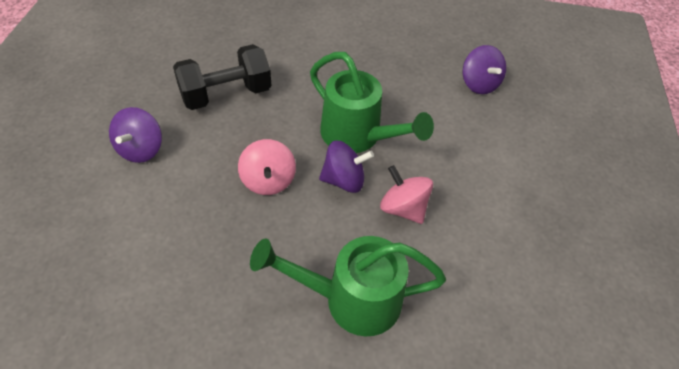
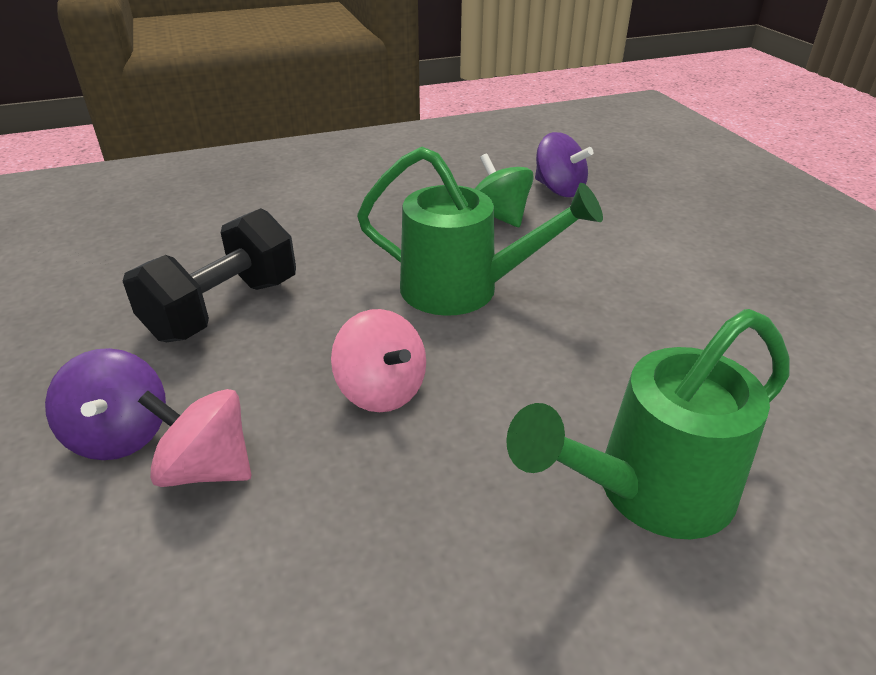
camera: 25 degrees left, 15 degrees down
purple spinning top [319,141,374,193] -> none
pink spinning top [380,165,433,224] -> pink spinning top moved to [138,389,251,487]
none -> green spinning top [475,154,534,227]

